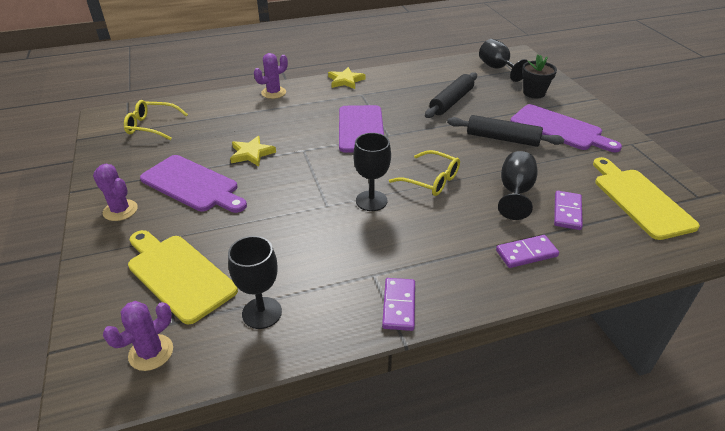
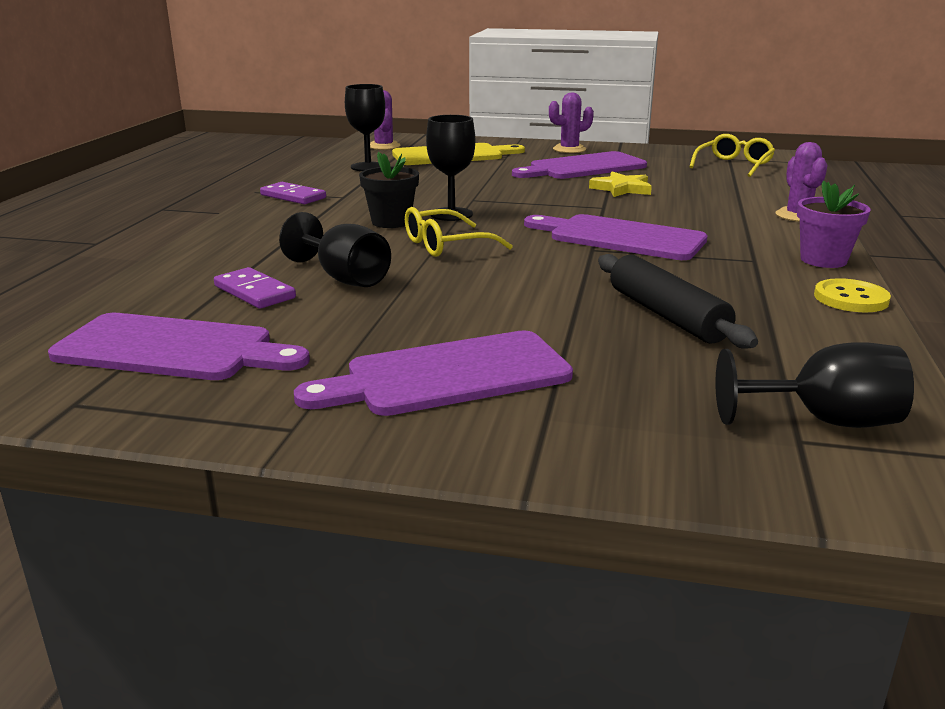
camera: 120 degrees right, 15 degrees down
yellow star [328,67,365,89] -> purple flower pot [797,180,871,268]
black rolling pin [447,115,564,147] -> none
purple domino [496,235,559,268] -> none
black flower pot [522,55,557,99] -> black flower pot moved to [359,152,419,228]
yellow cutting board [593,157,700,240] -> purple cutting board [48,313,310,380]
none -> yellow button [814,278,891,312]

